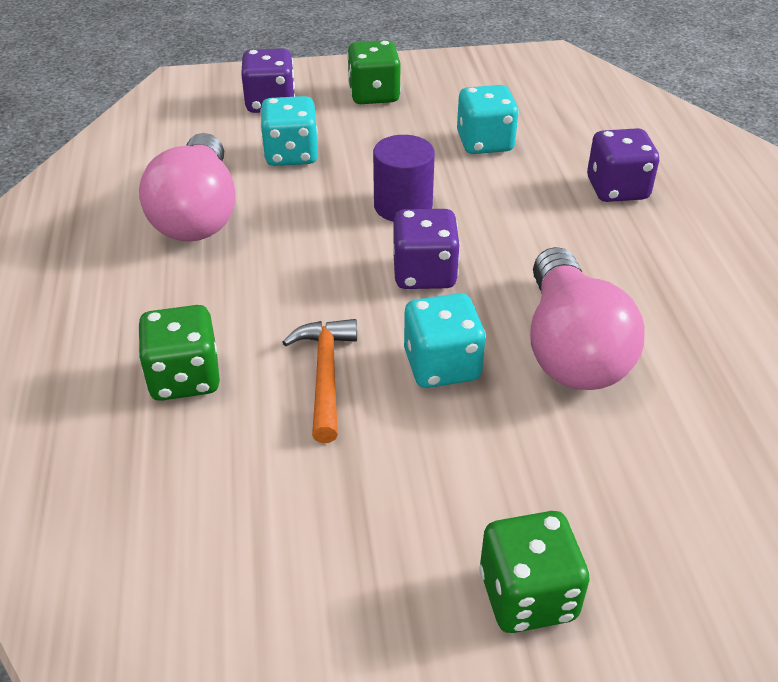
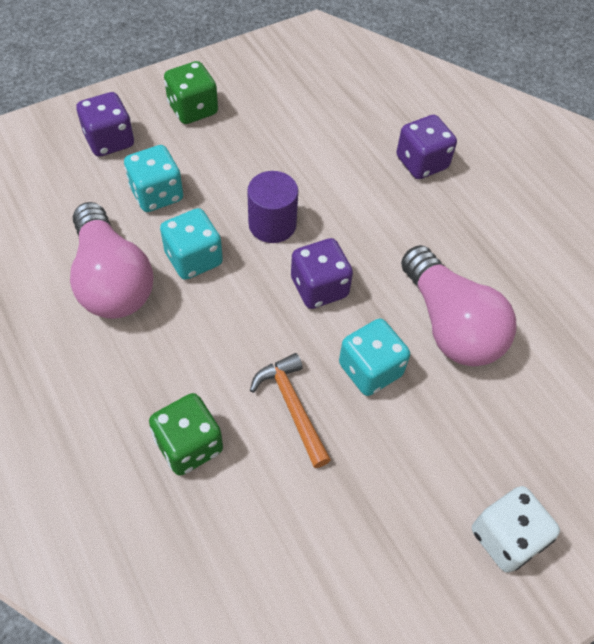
camera: 25 degrees left, 15 degrees up
turquoise dice [457,85,519,154] -> turquoise dice moved to [160,208,223,280]
green dice [479,511,590,633] -> white dice [472,486,560,573]

